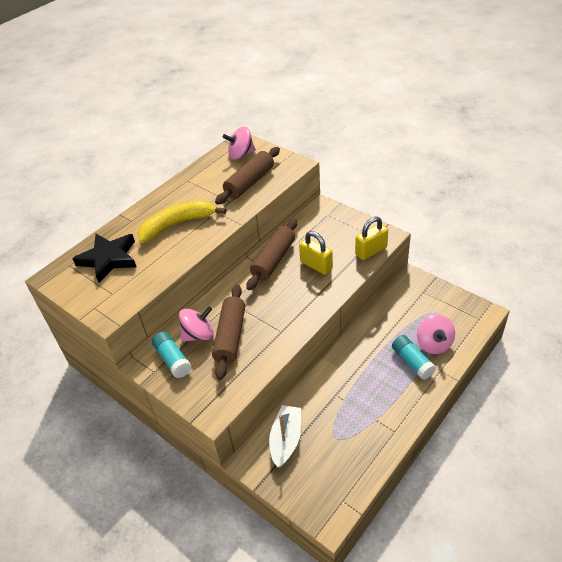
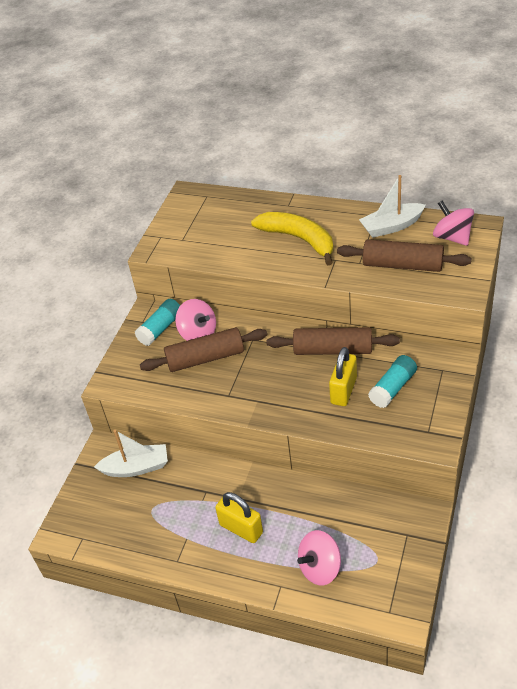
camera: 70 degrees right, 0 degrees up
black star [72,234,136,283] -> none
yellow padlock [355,217,388,260] -> yellow padlock moved to [215,492,263,543]
turquoise glue stick [392,335,436,380] -> turquoise glue stick moved to [368,355,417,408]
none -> white boat [359,175,426,238]

